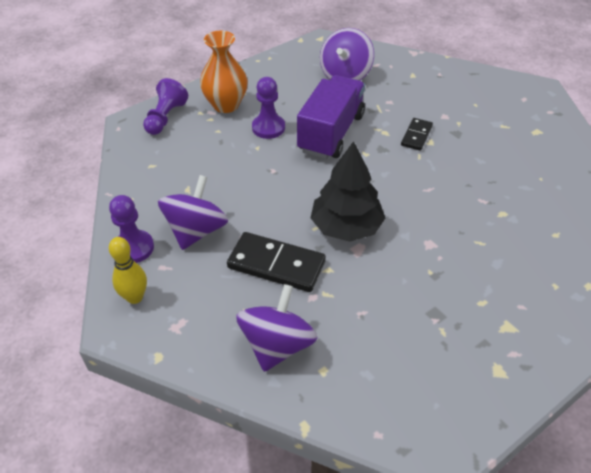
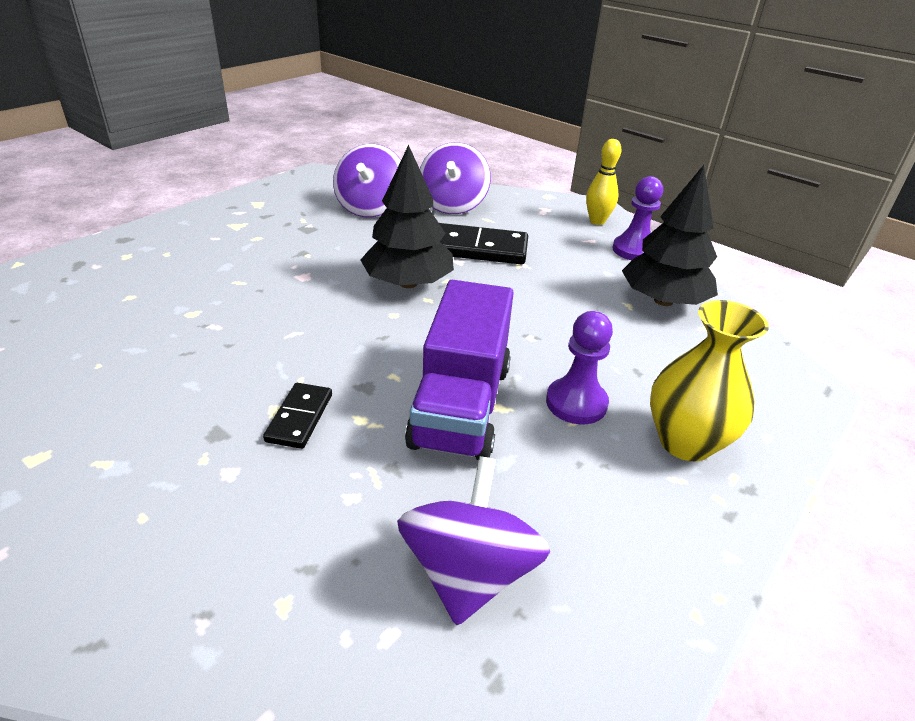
camera: 165 degrees right, 10 degrees down
purple pawn [143,78,188,135] -> none
purple spinning top [158,175,228,250] -> purple spinning top moved to [333,144,401,217]
orange vase [200,31,248,113] -> yellow vase [650,300,769,461]
none -> black tree [622,165,718,306]

